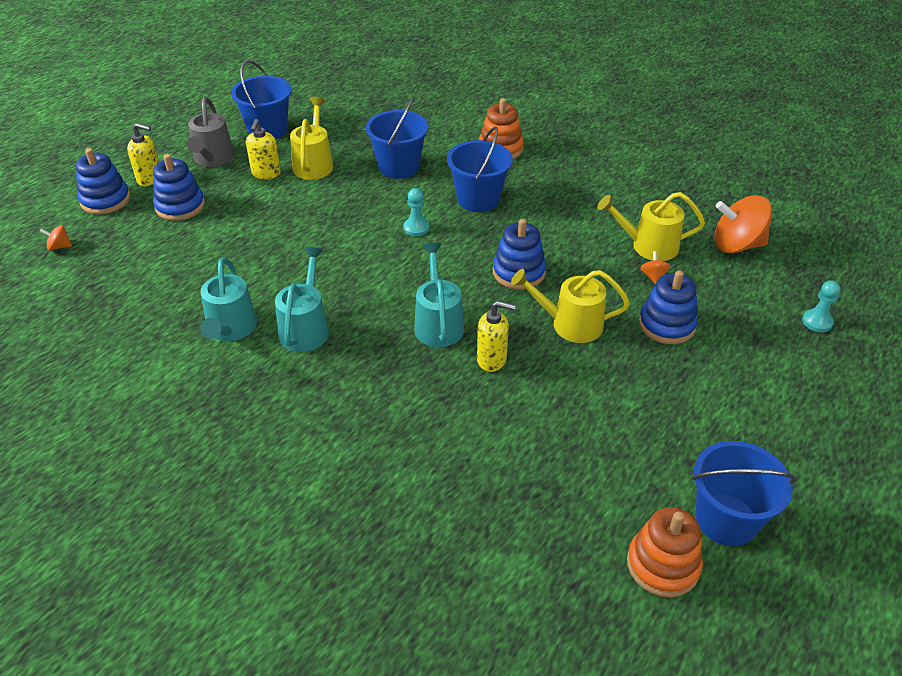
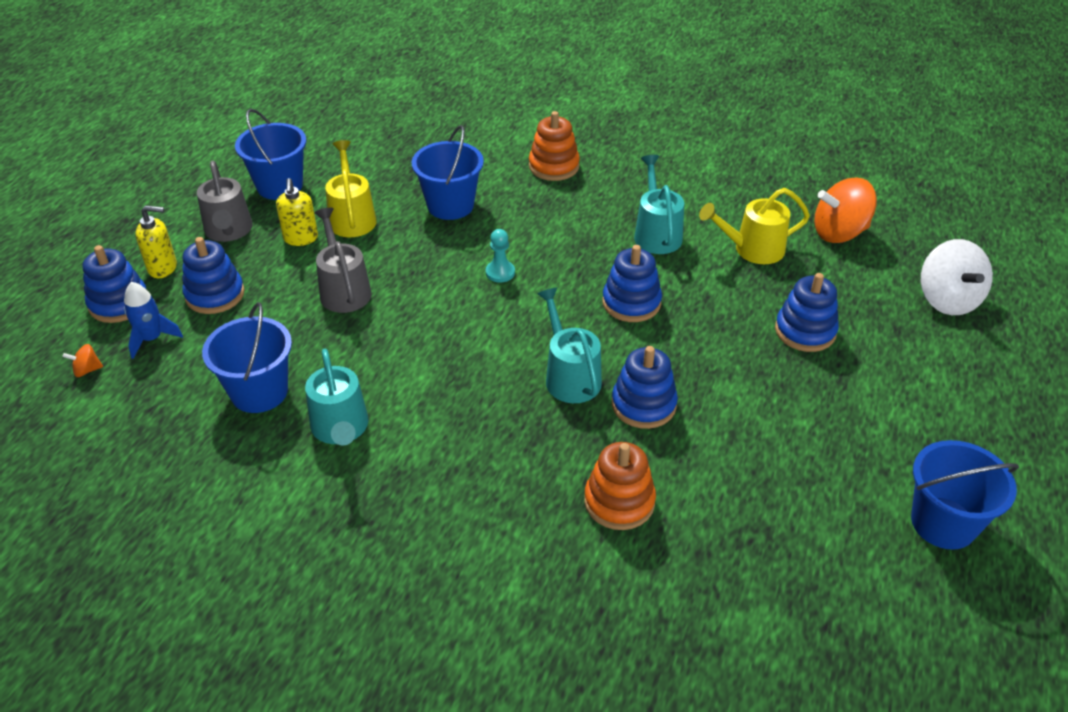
camera: 15 degrees left, 0 degrees up
turquoise watering can [275,247,329,352] -> turquoise watering can moved to [634,155,684,254]
blue bucket [447,127,513,212] -> blue bucket moved to [202,302,292,413]
yellow soap dispenser [477,301,516,372] -> blue stacking toy [612,346,678,429]
yellow watering can [511,269,630,343] -> none
orange stacking toy [627,507,703,597] -> orange stacking toy moved to [584,442,656,530]
orange spinning top [640,251,671,284] -> none
turquoise pawn [802,280,840,332] -> white spinning top [921,239,993,315]
none -> blue rocket [124,282,183,359]
none -> grey watering can [314,208,372,313]

